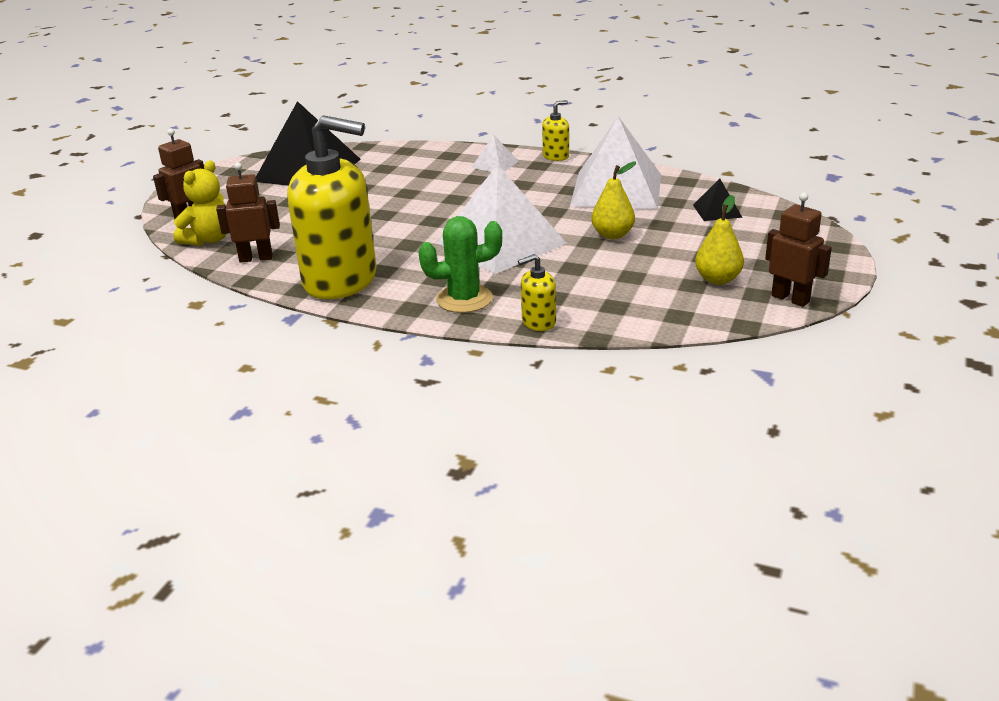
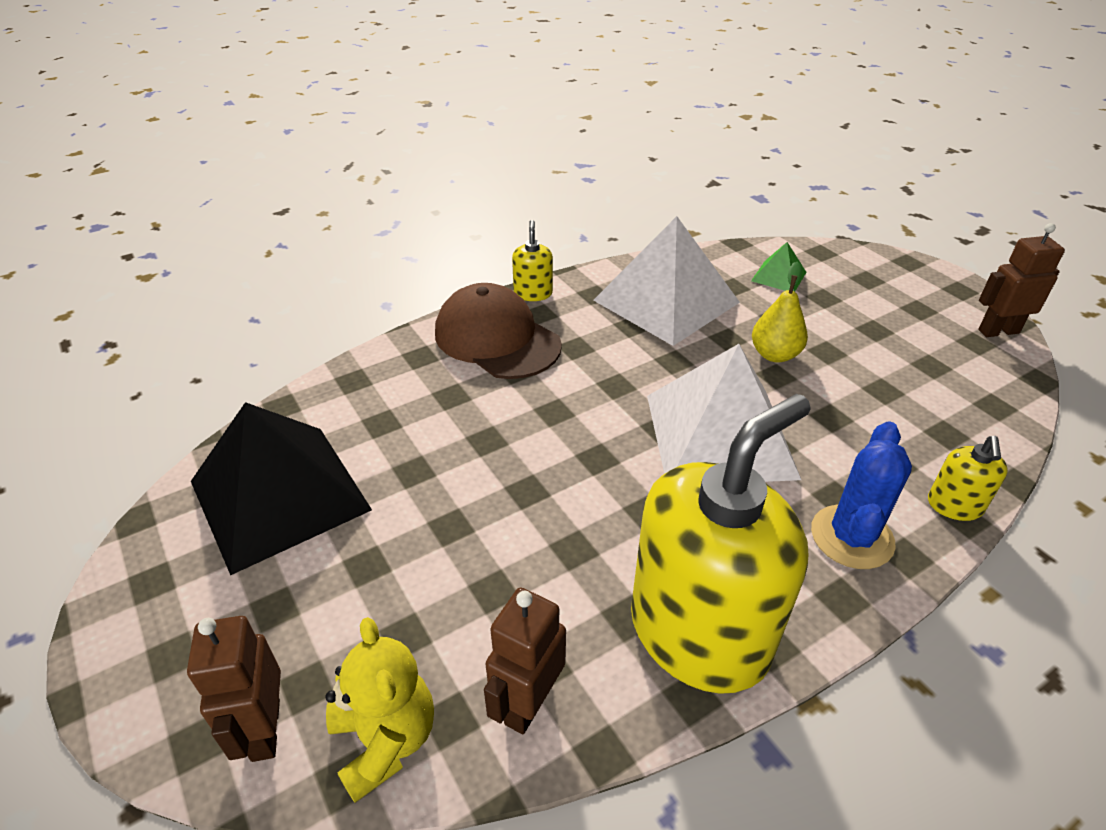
camera: 55 degrees left, 10 degrees up
green cactus [418,216,502,313] -> blue cactus [811,421,912,569]
white pyramid [471,135,519,172] -> brown cap [435,283,562,379]
black pyramid [693,179,743,221] -> green pyramid [751,242,807,292]
yellow pear [695,195,744,285] -> none

